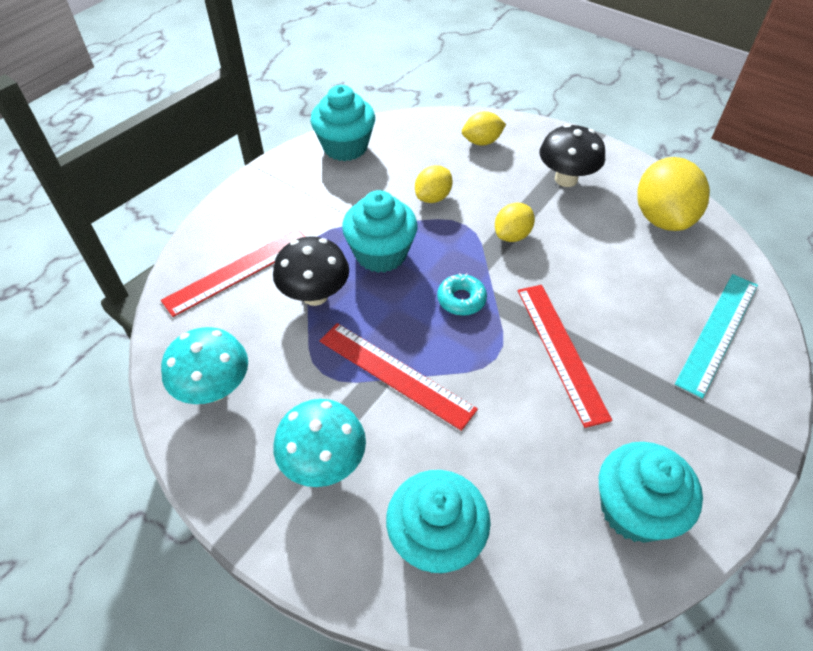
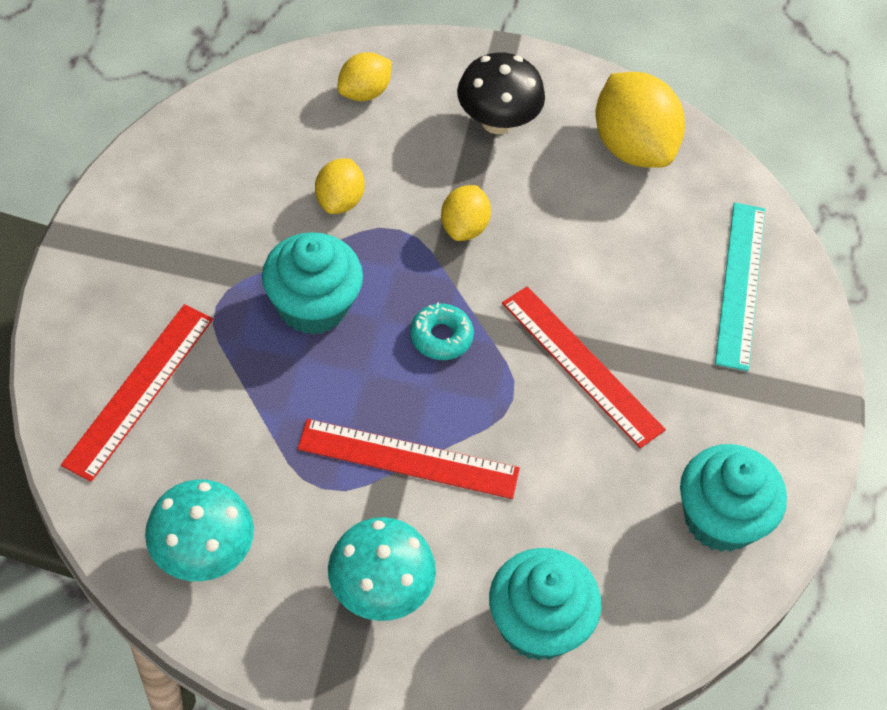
camera: 30 degrees left, 5 degrees up
black mushroom [273,236,349,306] -> none
turquoise cupcake [310,85,375,161] -> none

